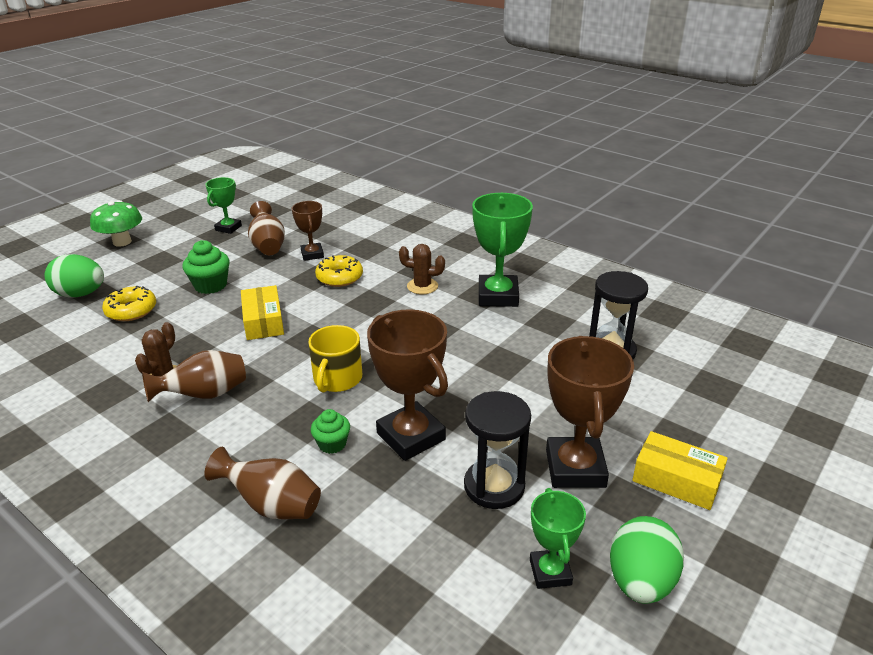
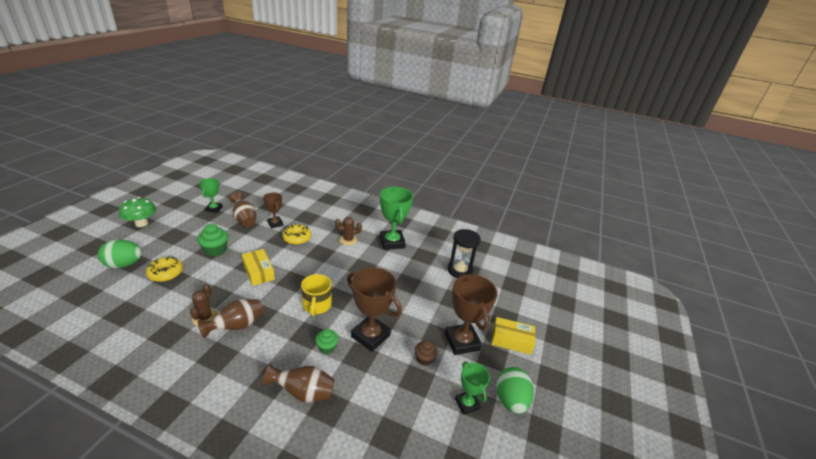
camera: 20 degrees left, 0 degrees up
black hourglass [464,391,531,509] -> brown cupcake [414,341,437,366]

